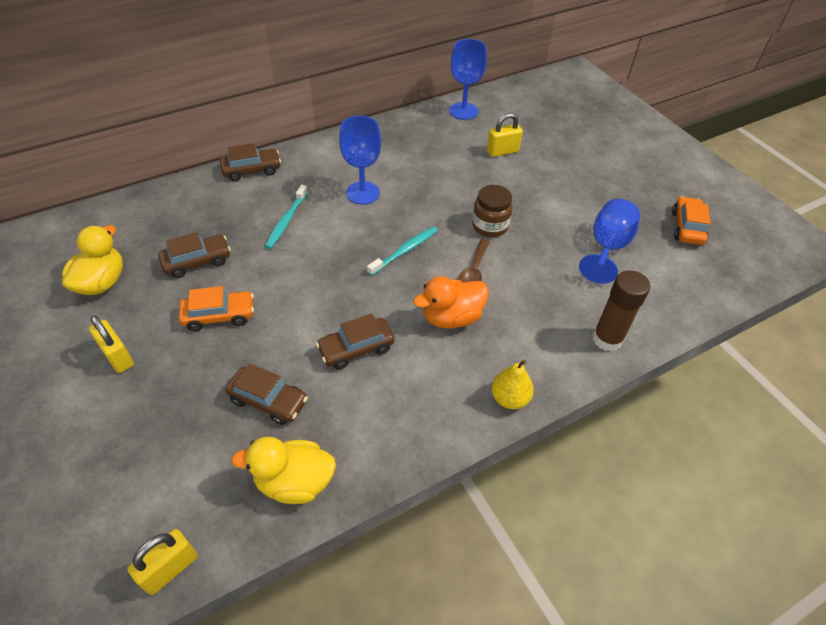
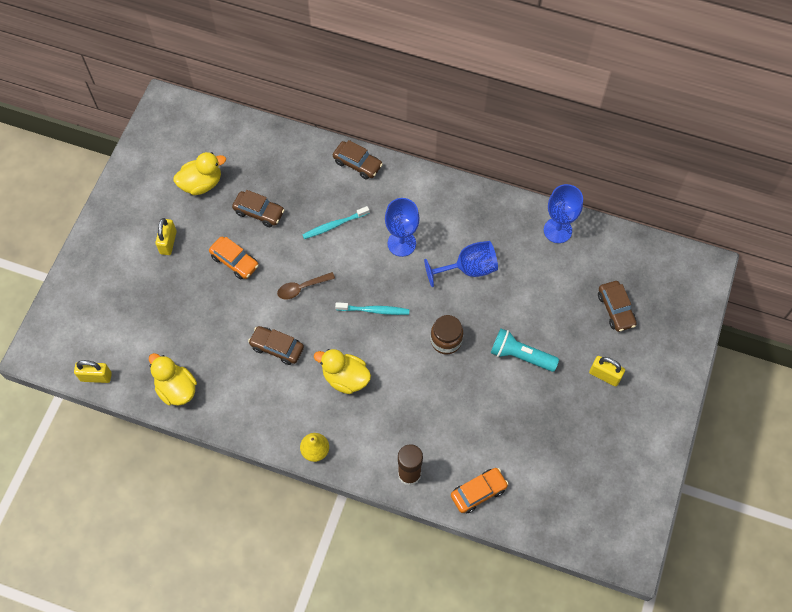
camera: 50 degrees right, 15 degrees up
brown car [225,364,308,425] -> brown car moved to [598,281,637,332]
orange duck [413,276,489,329] -> yellow duck [314,349,371,394]
brown spoon [458,239,490,283] -> brown spoon moved to [277,272,335,299]
yellow padlock [487,113,523,157] -> yellow padlock moved to [589,356,625,386]
blue goblet [579,199,640,284] -> blue goblet moved to [424,241,498,287]
orange car [672,196,710,245] -> orange car moved to [451,468,509,513]
none -> turquoise flashlight [491,329,559,372]

